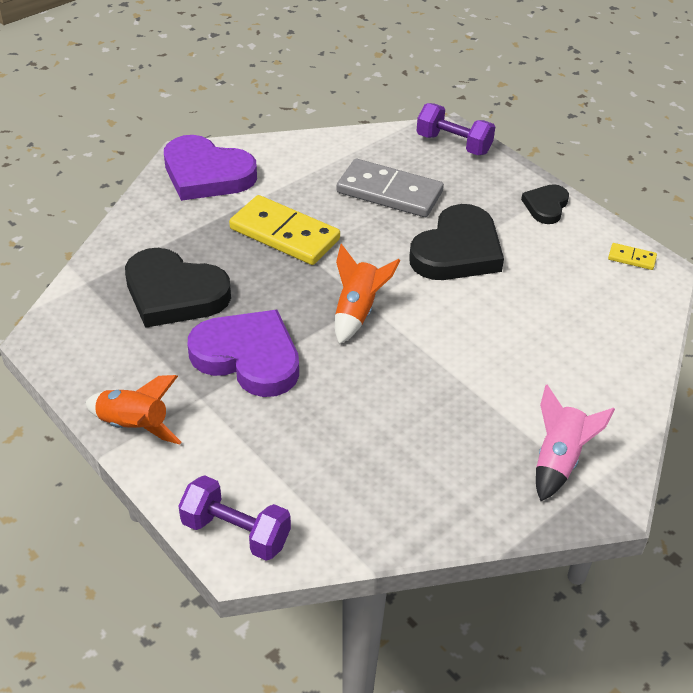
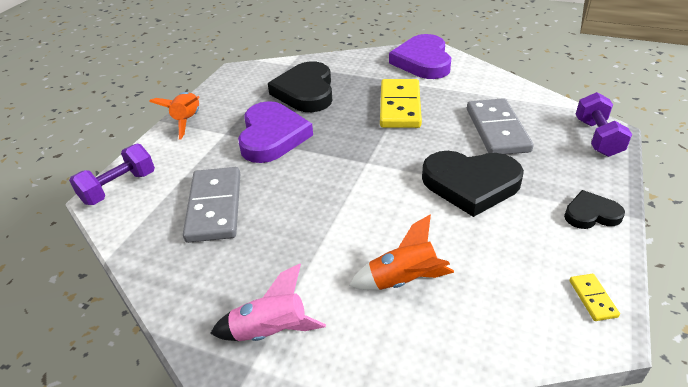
camera: 65 degrees right, 5 degrees down
purple dumbbell [178,475,291,561] -> purple dumbbell turned 45 degrees clockwise [69,144,155,205]
orange rocket [335,244,400,344] -> orange rocket moved to [349,215,454,290]
none -> grey domino [183,167,240,243]

